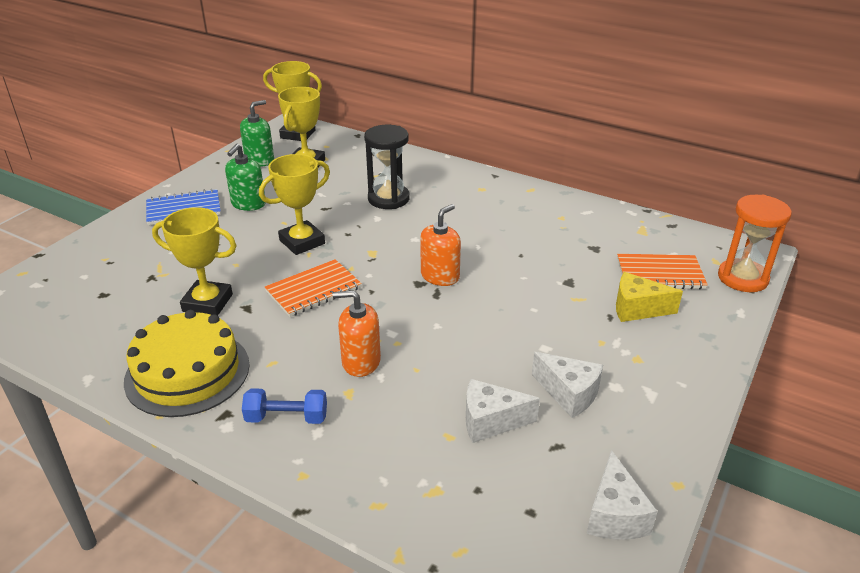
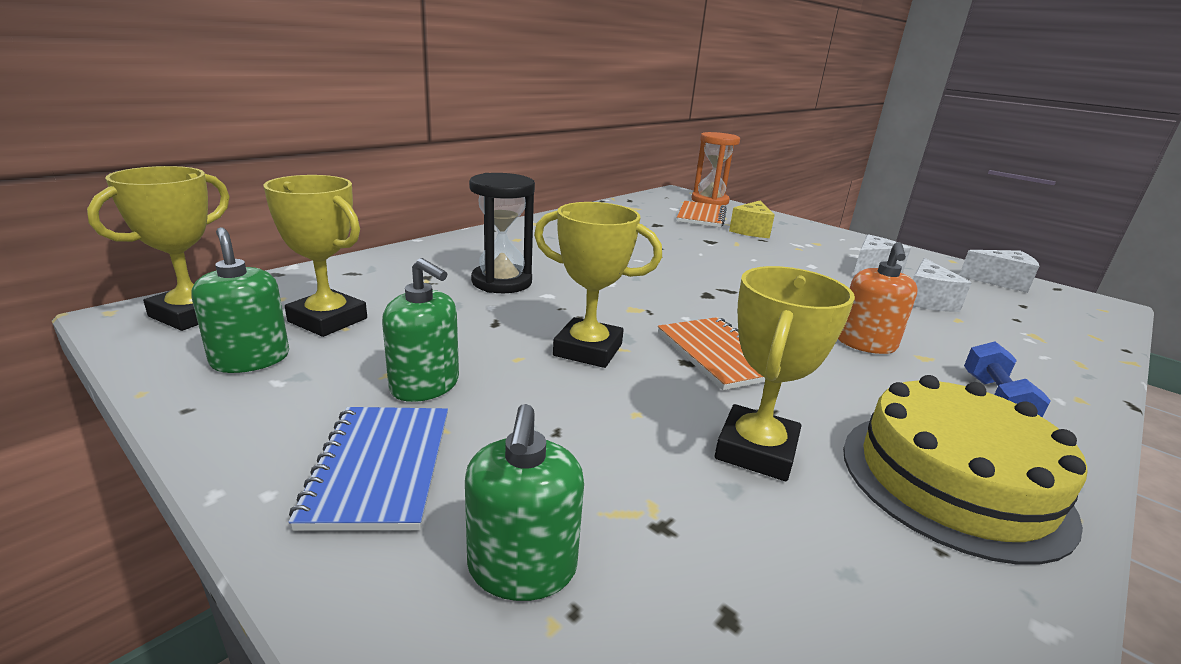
camera: 80 degrees left, 10 degrees down
yellow trophy [259,154,330,255] -> yellow trophy turned 45 degrees counterclockwise [534,202,662,368]
orange soap dispenser [420,204,461,286] -> none
none -> green soap dispenser [465,404,584,601]

